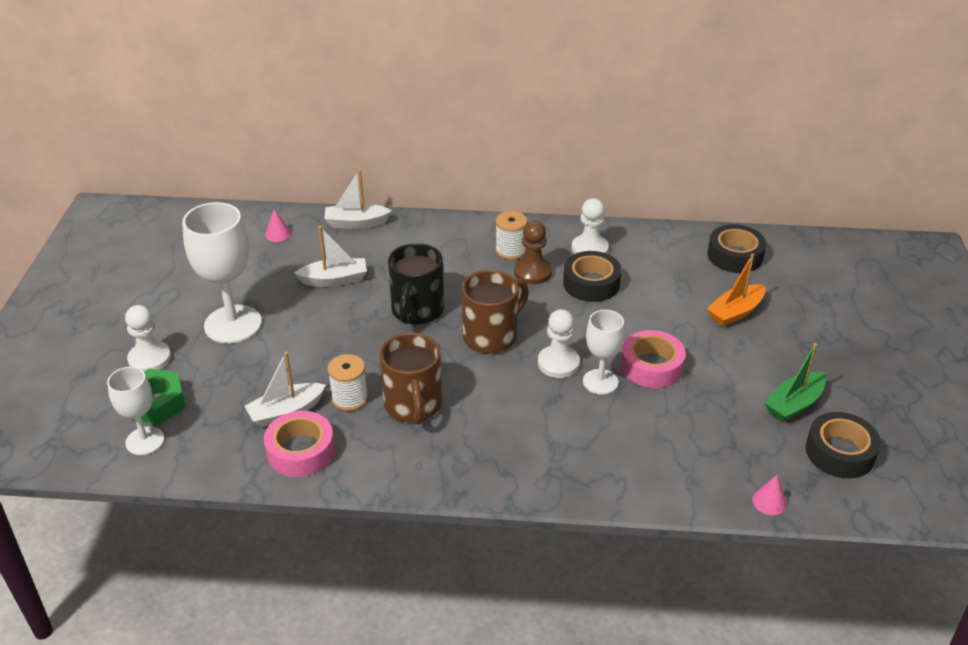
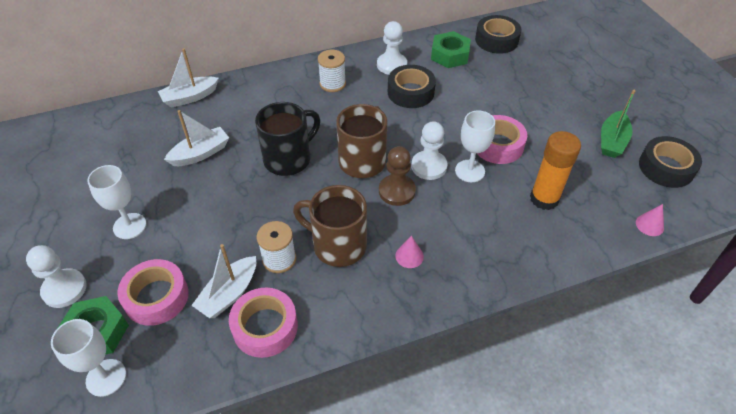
camera: 25 degrees left, 10 degrees up
white goblet [182,202,262,344] -> white goblet [87,165,146,239], size x0.59
pink cone [265,209,291,242] -> pink cone moved to [395,236,424,268]
brown mug [380,333,442,424] -> brown mug turned 150 degrees clockwise [293,185,367,267]
black mug [388,243,444,325] -> black mug turned 120 degrees counterclockwise [255,102,320,176]
brown pawn [514,221,552,285] -> brown pawn moved to [379,146,416,206]
orange boat [707,254,766,326] -> none
none -> pink tape [117,259,189,326]
none -> green nut [431,31,471,68]
none -> orange glue stick [530,131,581,210]

